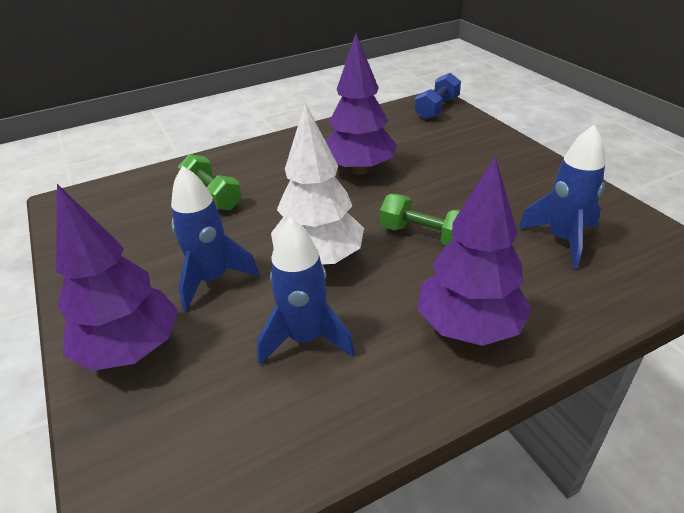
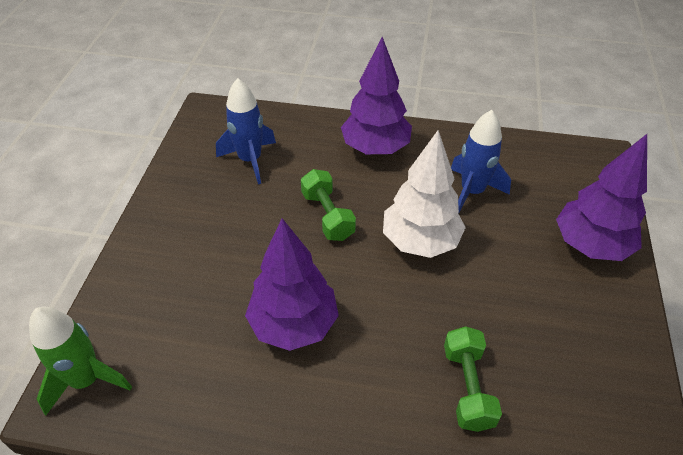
camera: 145 degrees left, 10 degrees up
blue rocket [171,166,260,311] -> none
blue dumbbell [415,73,461,120] -> green rocket [29,307,132,415]

